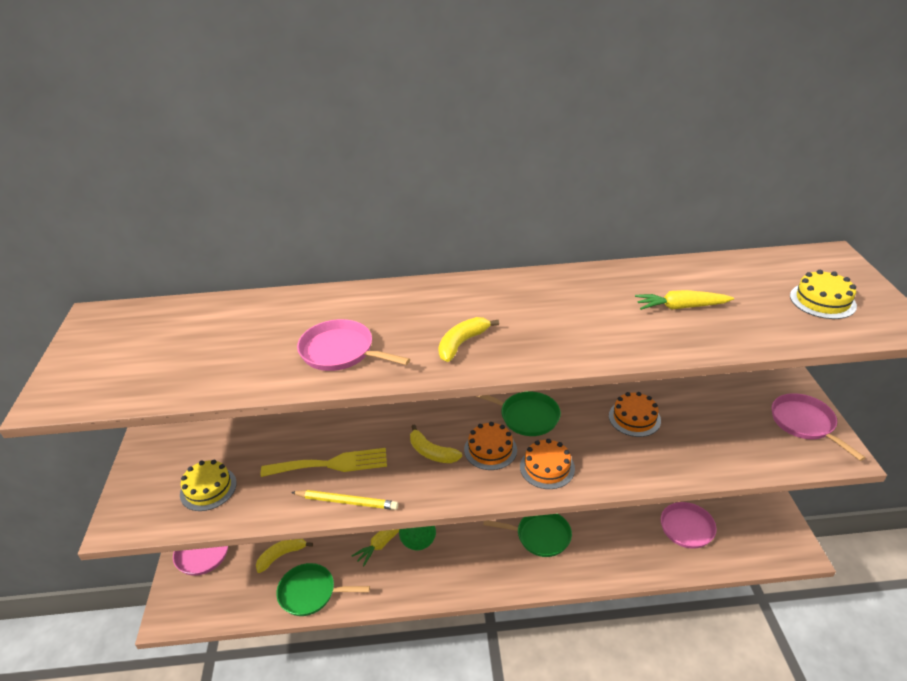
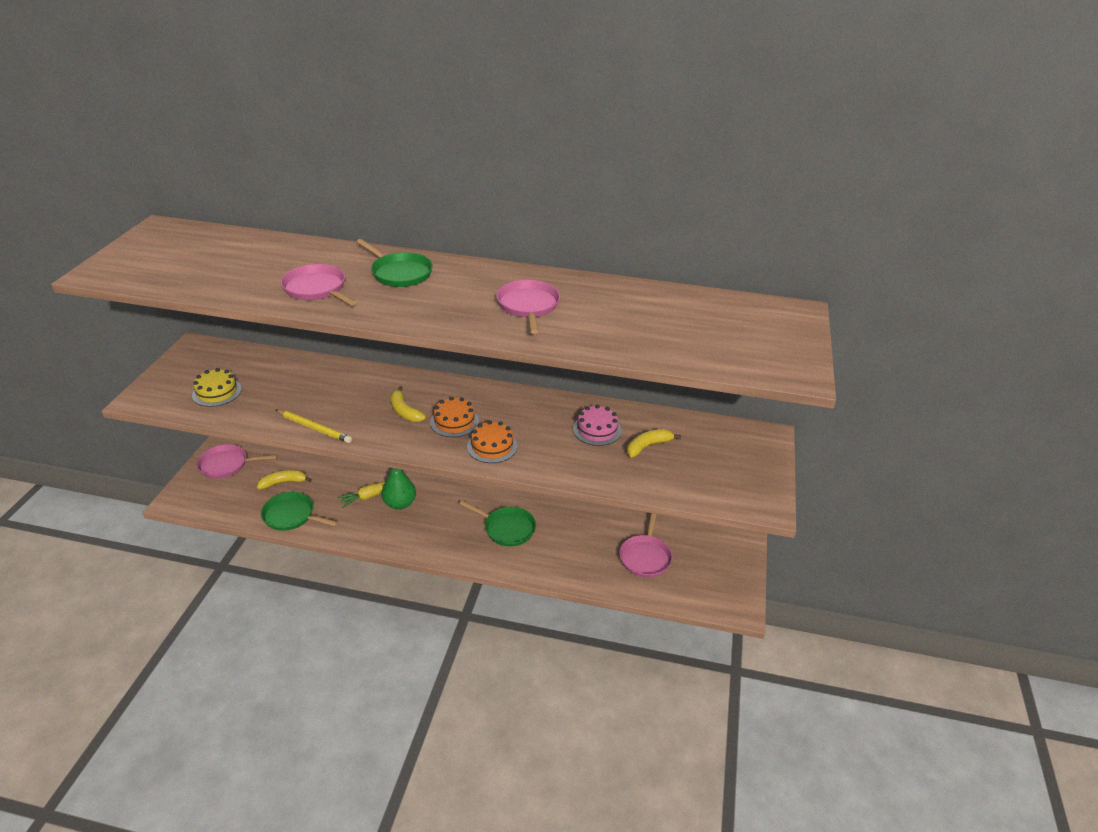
camera: 15 degrees right, 0 degrees up
yellow fork [261,448,387,477] -> none
yellow banana [438,317,499,362] -> yellow banana moved to [627,429,681,458]
green pan [476,392,561,436] -> green pan moved to [356,239,433,287]
orange cake [609,392,661,437] -> pink cake [573,405,622,446]
yellow carrot [635,290,734,310] -> none
pink pan [772,393,866,461] -> pink pan moved to [496,280,560,334]
yellow cake [790,270,857,319] -> none

